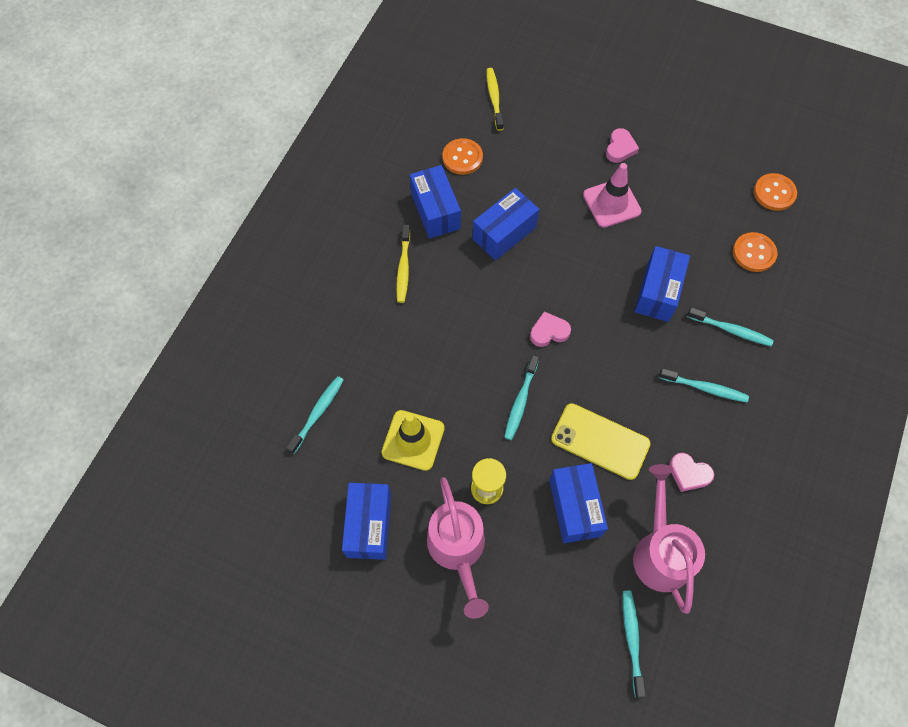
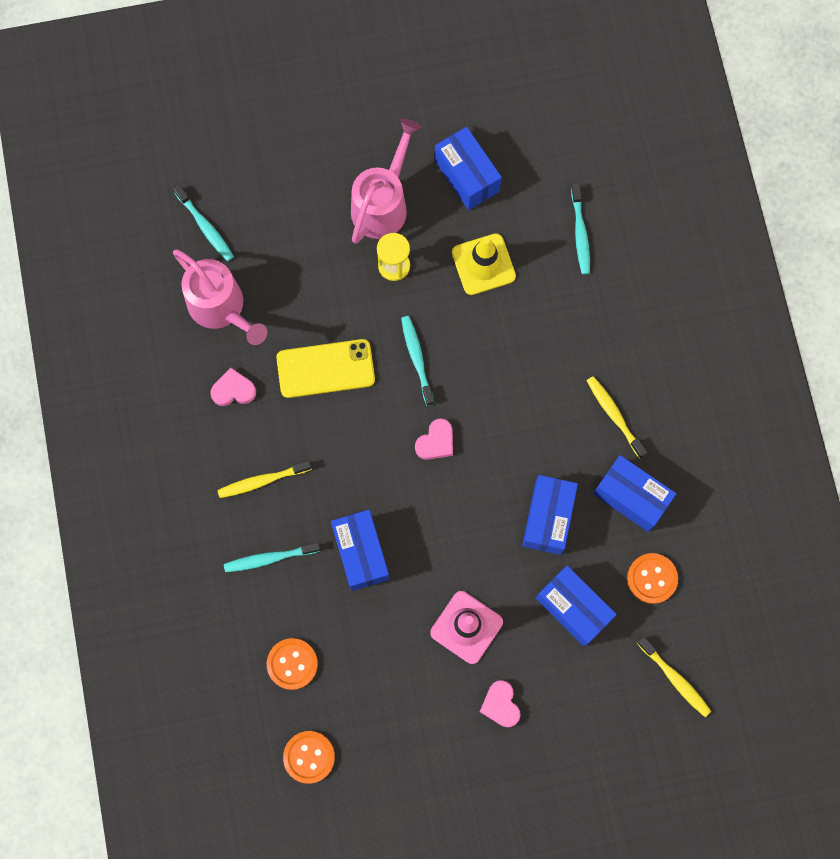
camera: 145 degrees right, 10 degrees up
pink watering can [427,477,489,619] -> pink watering can turned 75 degrees clockwise [351,118,421,244]
blue box [549,463,608,543] -> blue box moved to [536,566,617,646]
turquoise toothbrush [659,368,749,402] -> yellow toothbrush [217,460,312,498]

